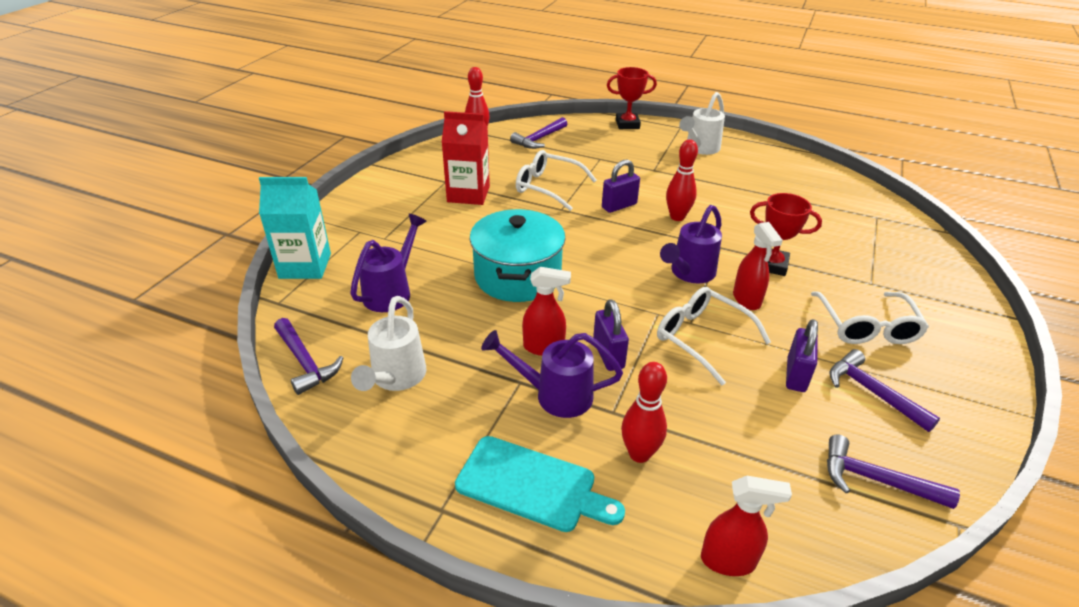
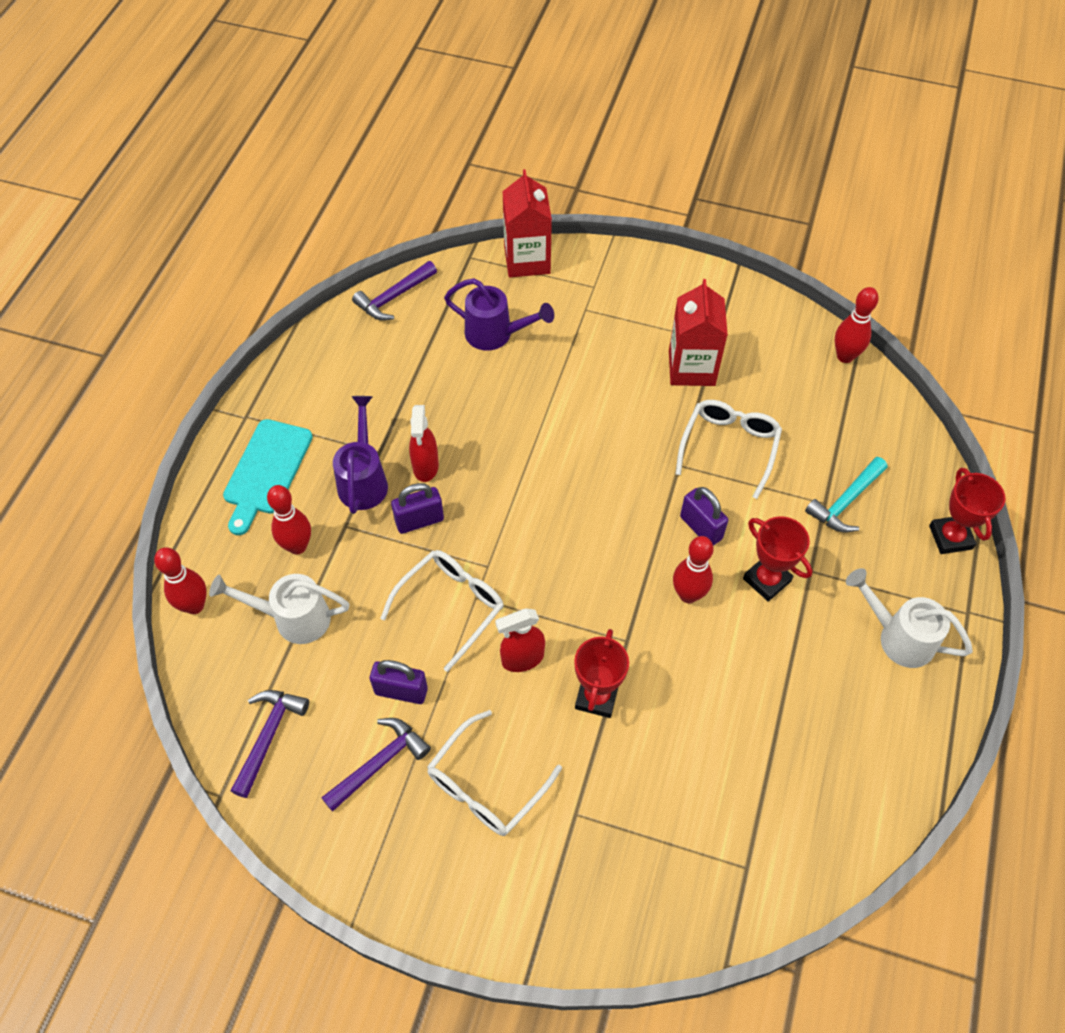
camera: 85 degrees right, 20 degrees up
turquoise carton [259,177,331,279] -> red carton [502,169,552,277]
white watering can [351,296,426,391] -> white watering can moved to [209,574,349,644]
turquoise pot [470,209,566,302] -> none
purple hammer [510,117,567,149] -> none
purple watering can [660,205,722,284] -> none
red spray bottle [701,476,792,576] -> red bowling pin [154,547,207,614]
white glasses [811,291,929,344] -> white glasses turned 45 degrees counterclockwise [427,710,562,836]
none -> red trophy [743,516,813,601]
none -> turquoise hammer [805,457,887,533]

